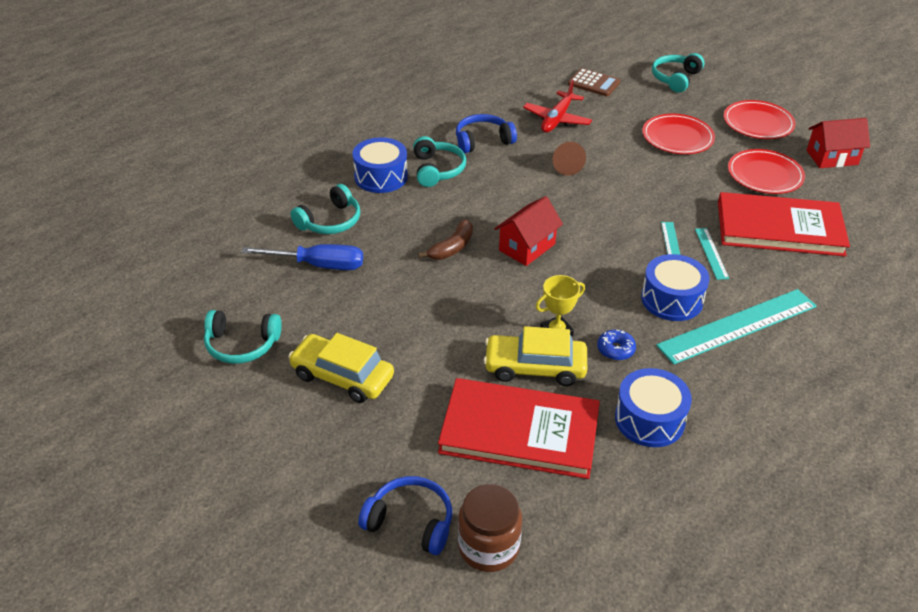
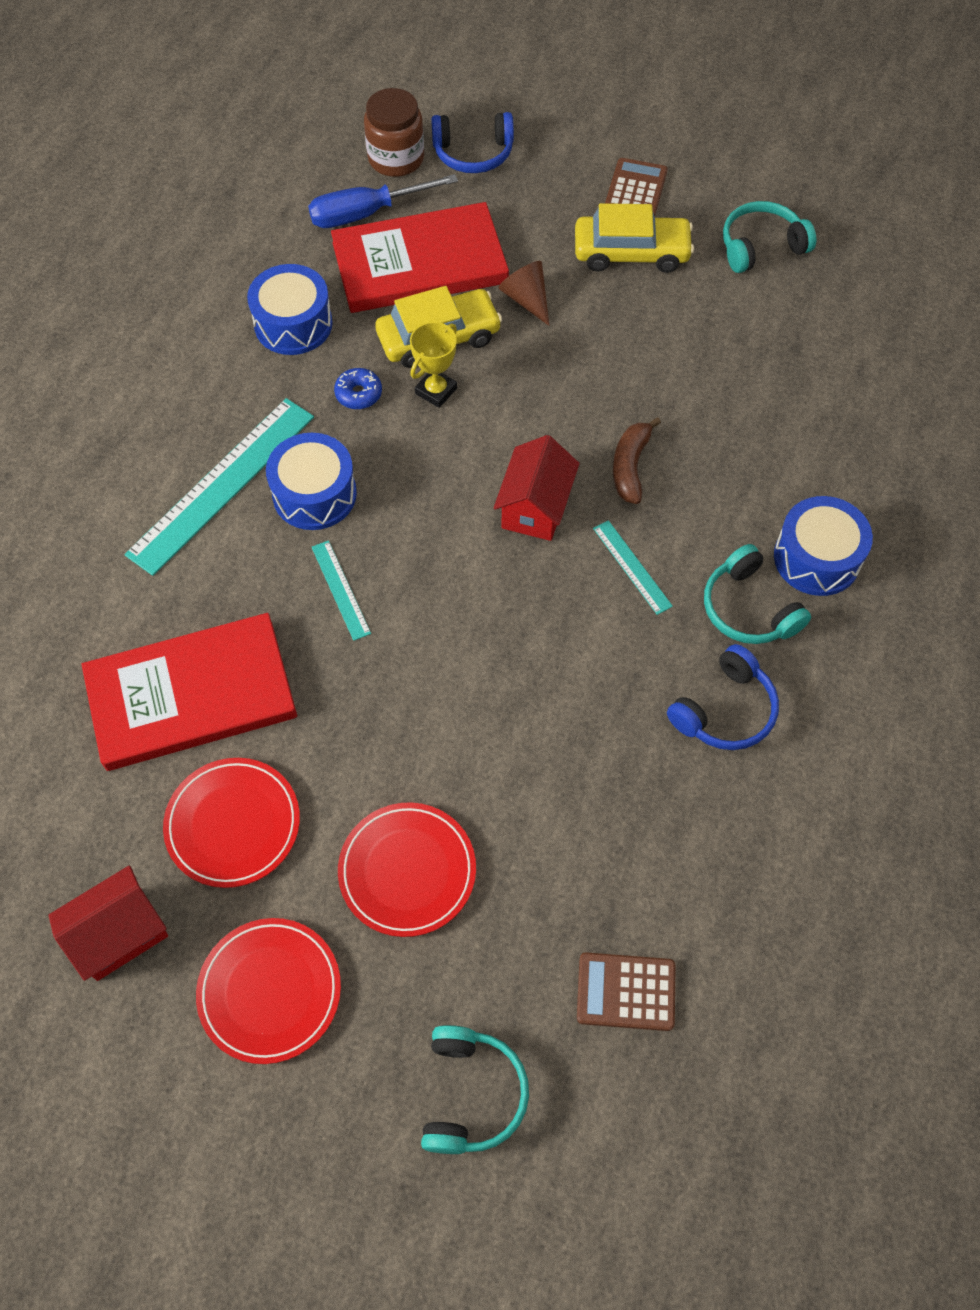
camera: 155 degrees right, 20 degrees up
blue screwdriver [241,244,363,270] -> blue screwdriver moved to [308,174,458,228]
turquoise headphones [291,184,360,234] -> none
red plane [523,80,592,133] -> none
brown cone [553,142,586,176] -> brown cone moved to [498,261,549,326]
turquoise ruler [695,228,729,280] -> turquoise ruler moved to [593,520,673,615]
none -> brown calculator [605,158,668,216]

